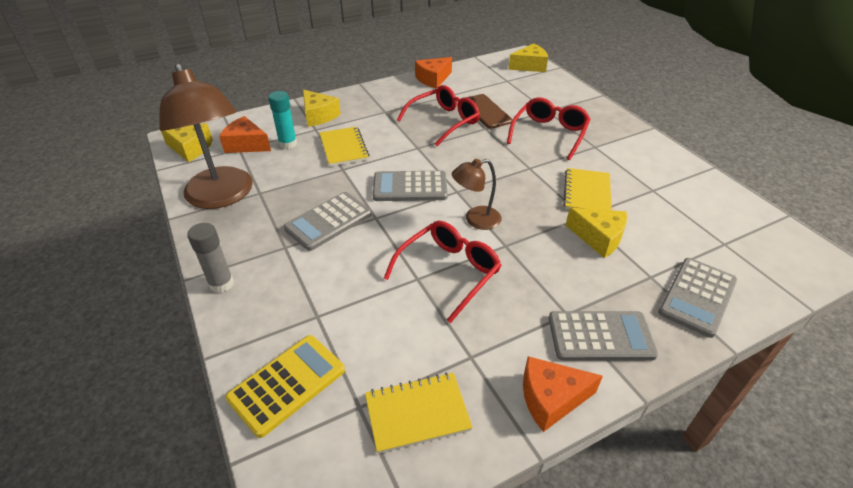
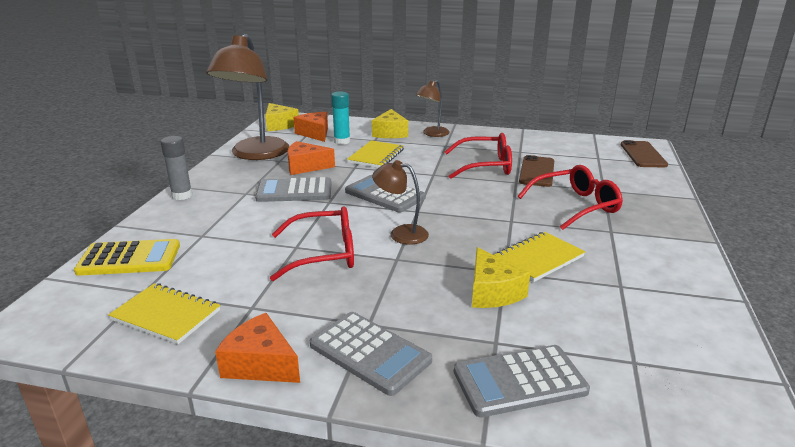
camera: 40 degrees right, 15 degrees down
orange cheese [415,57,452,89] -> orange cheese moved to [287,141,335,175]
yellow cheese [508,43,548,72] -> brown phone [621,140,668,167]
none -> brown lamp [416,80,450,137]

